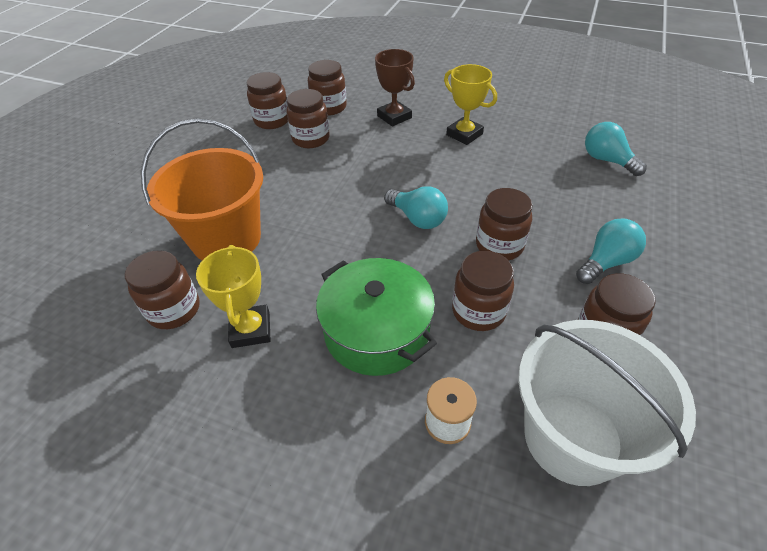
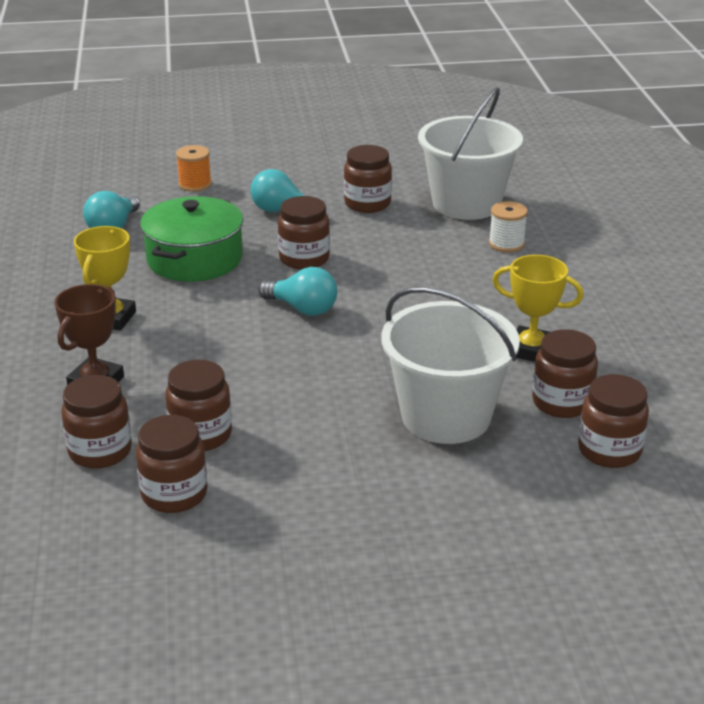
camera: 120 degrees left, 15 degrees down
orange bucket [141,118,263,260] -> white bucket [381,287,520,444]
yellow trophy [196,245,271,348] -> yellow trophy turned 60 degrees clockwise [492,255,583,362]
green pot [316,258,437,376] -> green pot moved to [140,196,243,282]
turquoise light bulb [384,186,448,229] -> turquoise light bulb turned 105 degrees clockwise [258,267,337,316]
brown jar [452,251,514,331] -> brown jar moved to [578,374,649,468]
none -> orange spool [176,145,212,192]

